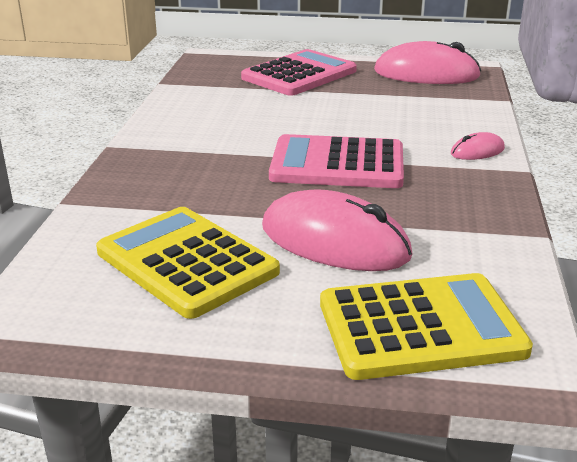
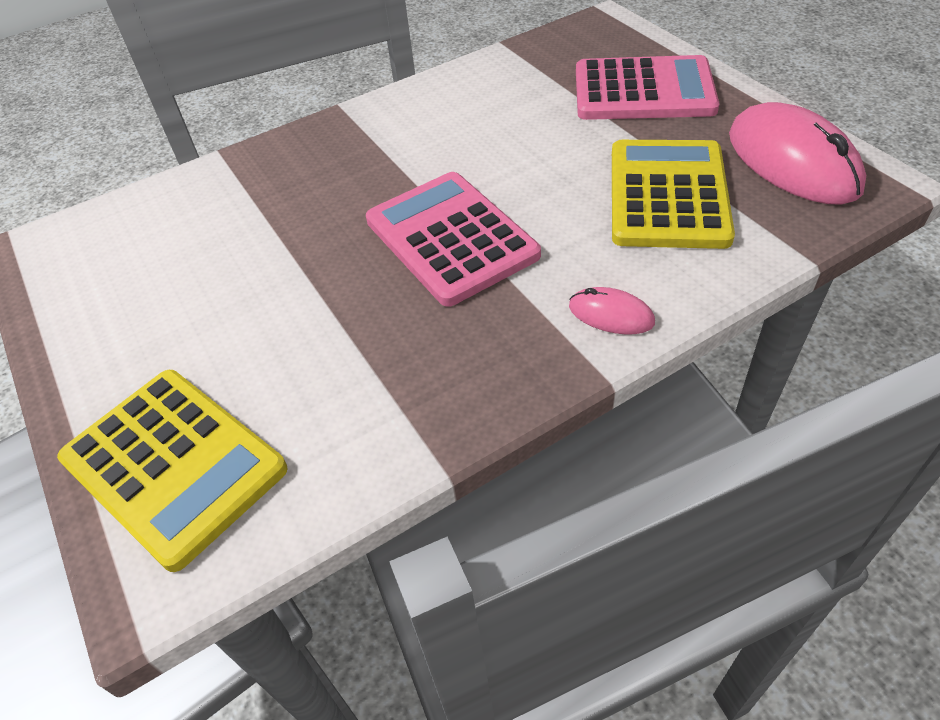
camera: 55 degrees right, 20 degrees up
yellow calculator [96,207,280,319] -> yellow calculator moved to [612,140,735,249]
pink mouse [262,189,412,271] -> none

